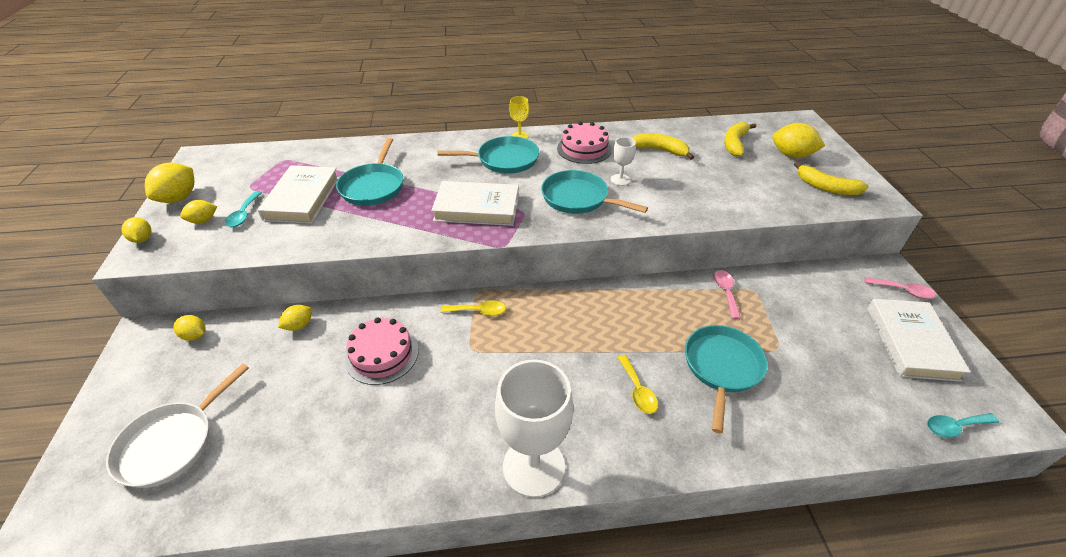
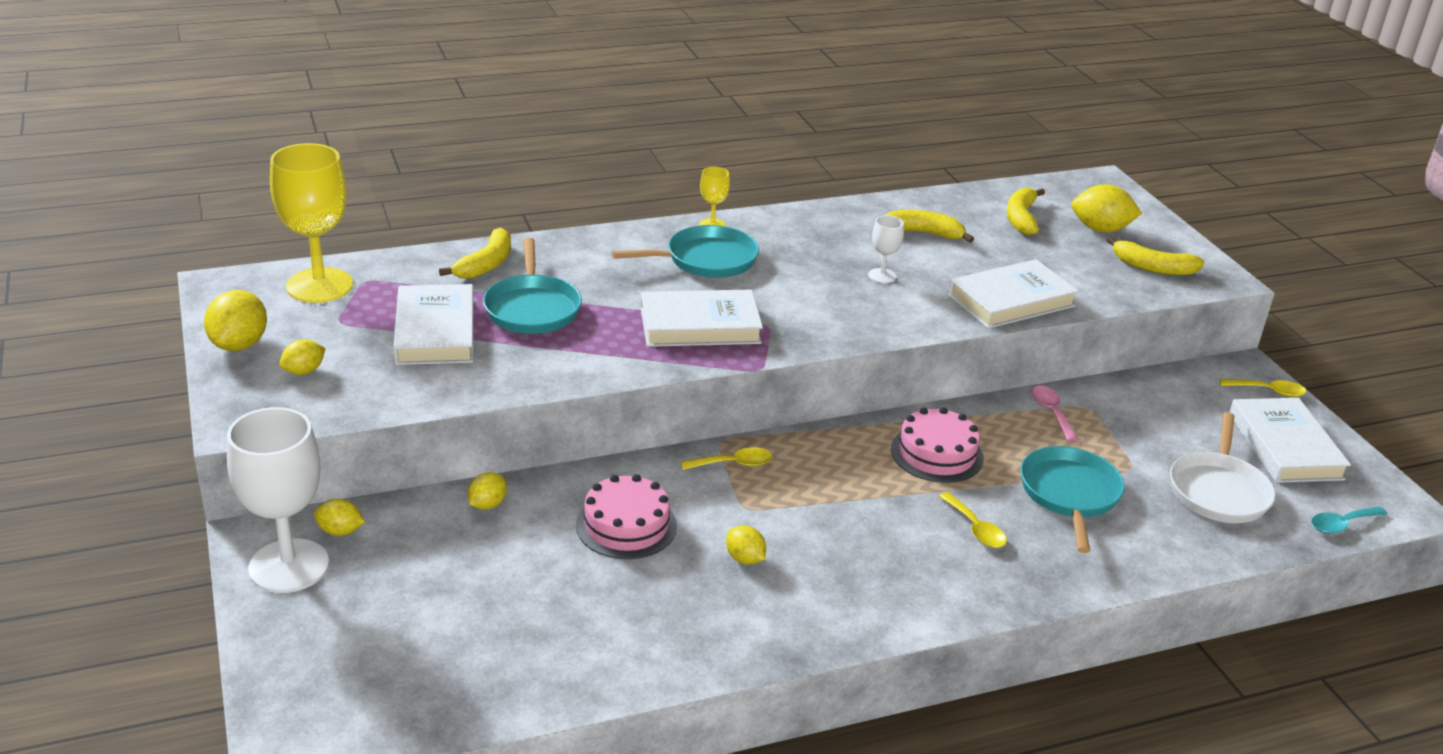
camera: 15 degrees left, 10 degrees down
white pan [106,363,249,488] -> white pan moved to [1170,412,1276,523]
yellow lemon [121,217,152,243] -> yellow lemon moved to [726,525,766,565]
turquoise spoon [225,191,261,227] -> none
white goblet [495,360,573,498] -> white goblet moved to [227,407,329,593]
turquoise pan [541,170,648,214] -> none
pink cake [557,121,612,164] -> pink cake moved to [891,407,984,483]
pink spoon [865,277,936,299] -> yellow spoon [1220,379,1306,397]
none -> yellow goblet [270,143,353,303]
none -> yellow banana [439,227,511,279]
none -> white book [948,259,1079,329]

